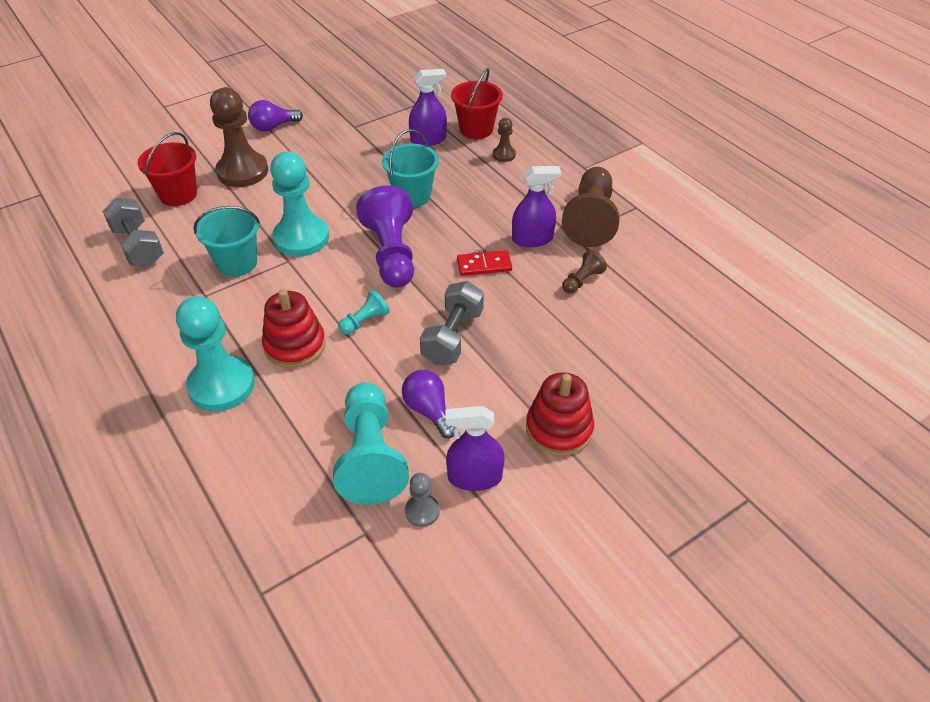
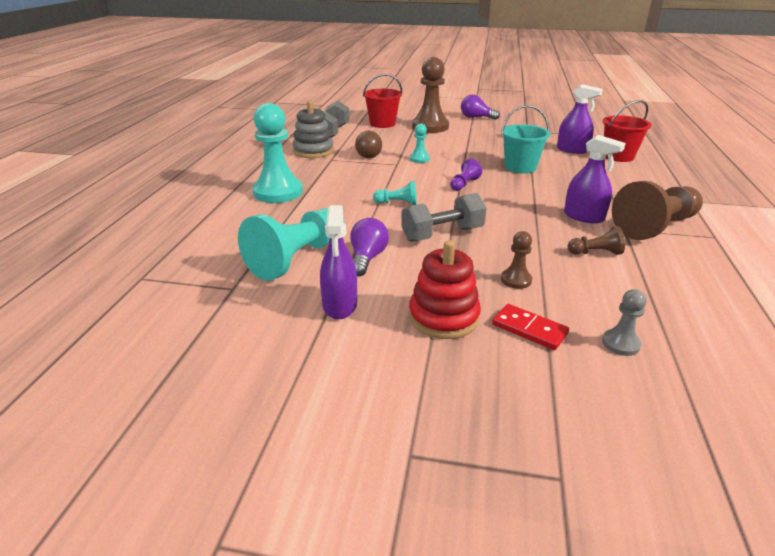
camera: 45 degrees right, 15 degrees down
turquoise bucket [193,206,260,277] -> brown light bulb [355,131,382,158]
red stacking toy [262,289,326,368] -> none
turquoise pawn [270,151,329,257] -> turquoise pawn [410,123,430,163], size x0.47
purple pawn [356,186,414,288] -> purple pawn [450,159,482,191], size x0.47
grey pawn [405,473,440,527] -> grey pawn moved to [602,289,647,356]
purple spray bottle [446,406,505,491] -> purple spray bottle turned 135 degrees counterclockwise [320,205,357,319]
red domino [457,250,512,276] -> red domino moved to [492,304,569,350]
brown pawn [493,118,516,162] -> brown pawn moved to [501,231,532,289]
none -> grey stacking toy [292,100,334,158]

